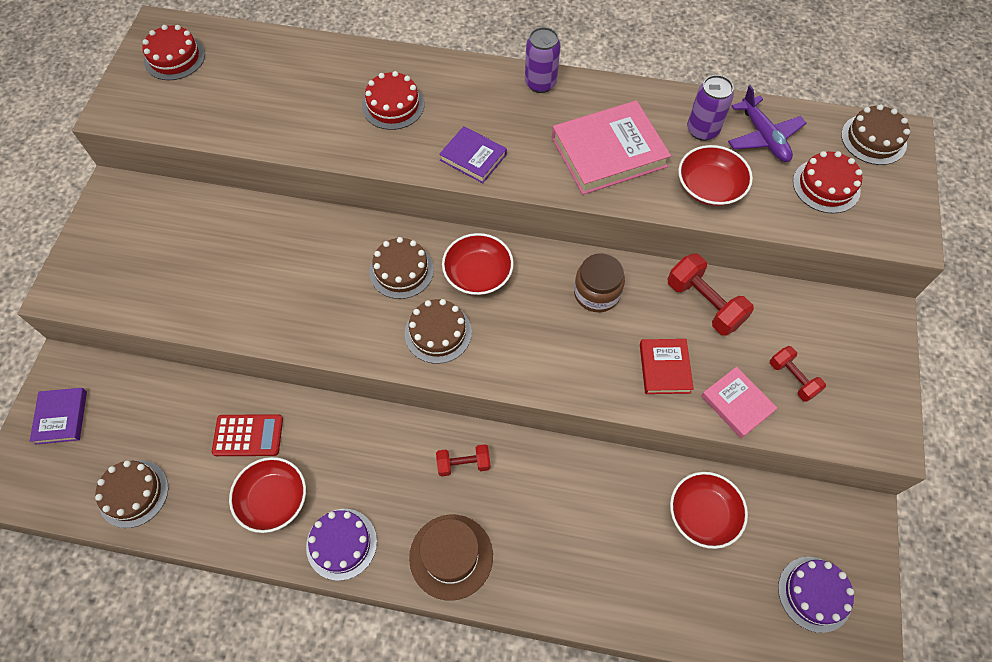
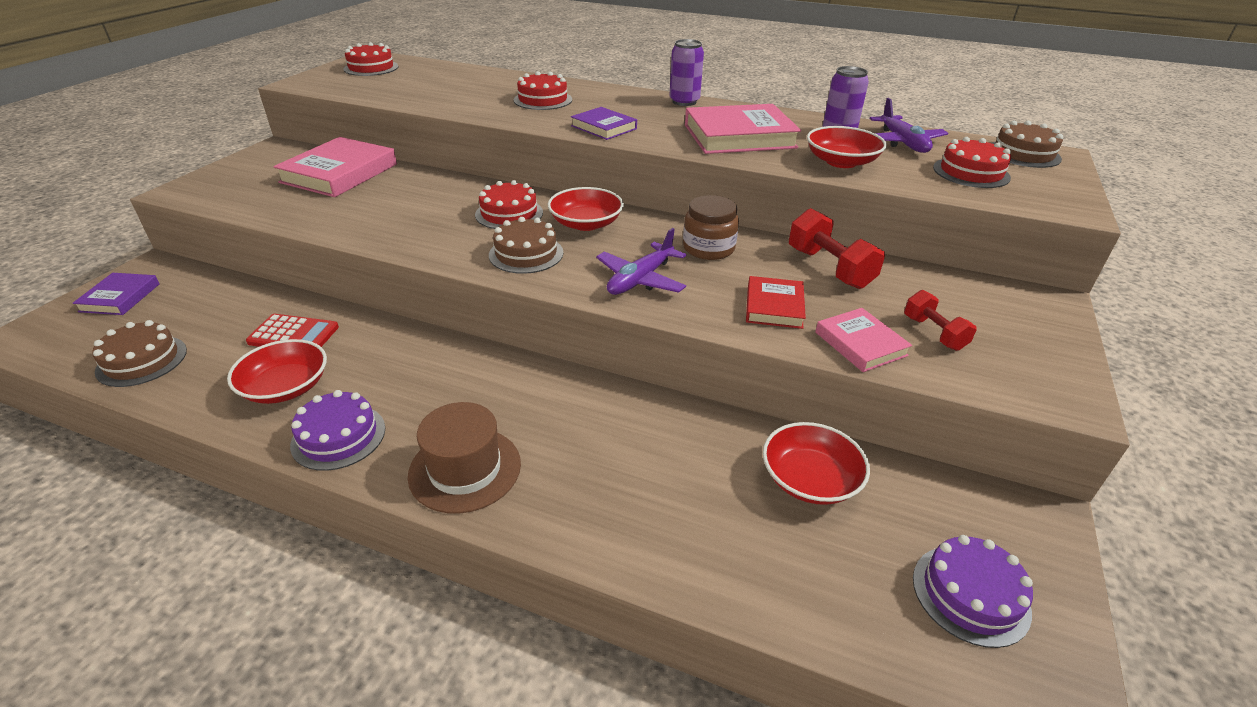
camera: 10 degrees right, 25 degrees down
brown cake [369,237,434,299] -> red cake [475,180,543,229]
red dumbbell [436,444,490,477] -> none
none -> pink book [273,137,397,197]
none -> purple plane [596,228,687,295]

